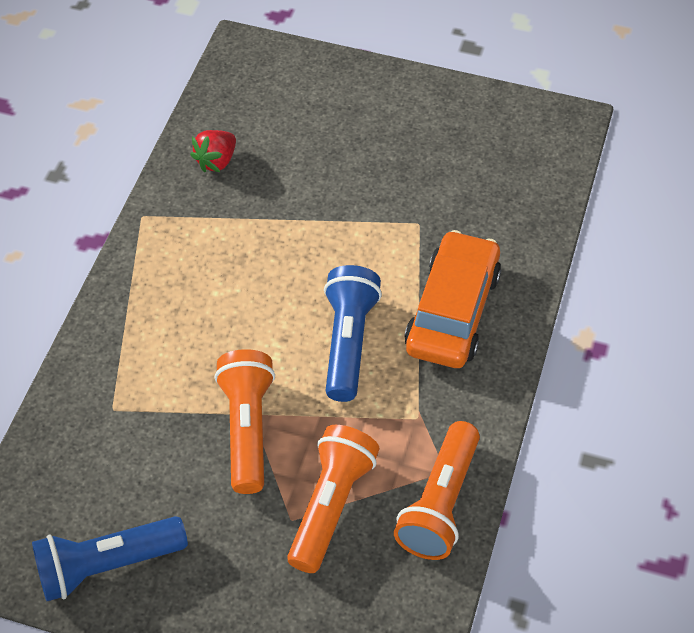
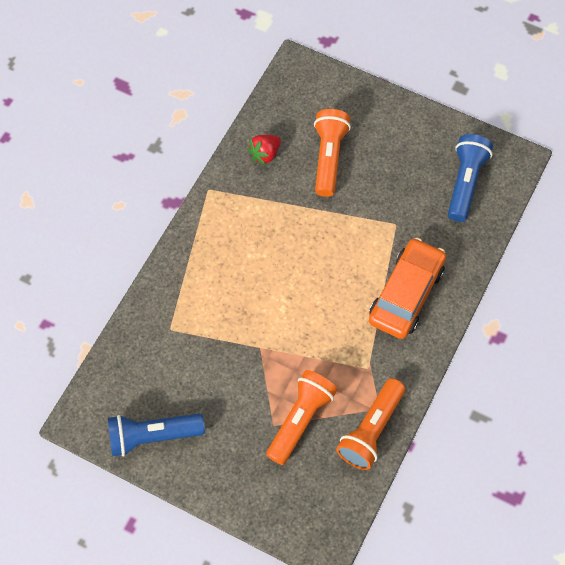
camera: 10 degrees right, 10 degrees up
orange flashlight [215,349,275,494] -> orange flashlight moved to [314,109,351,197]
blue flashlight [324,265,382,402] -> blue flashlight moved to [448,134,493,222]

